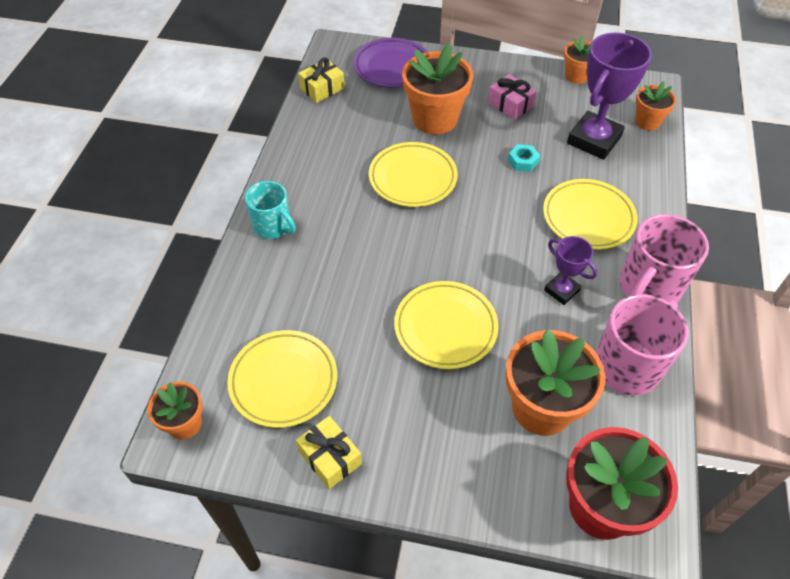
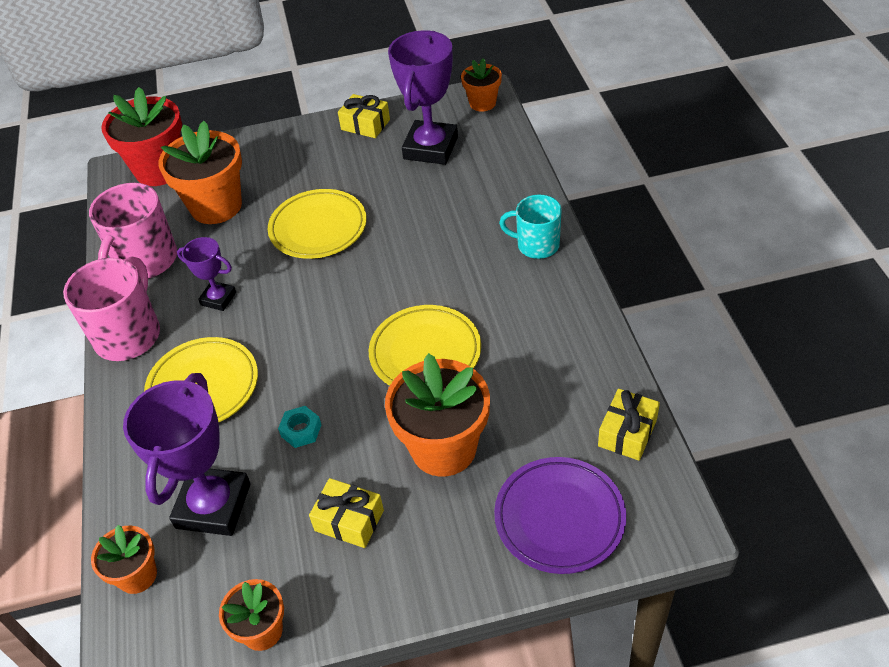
camera: 160 degrees right, 5 degrees down
yellow plate [227,330,337,428] -> purple trophy [388,30,458,165]
pink gift [488,74,537,120] -> yellow gift [309,478,384,548]

